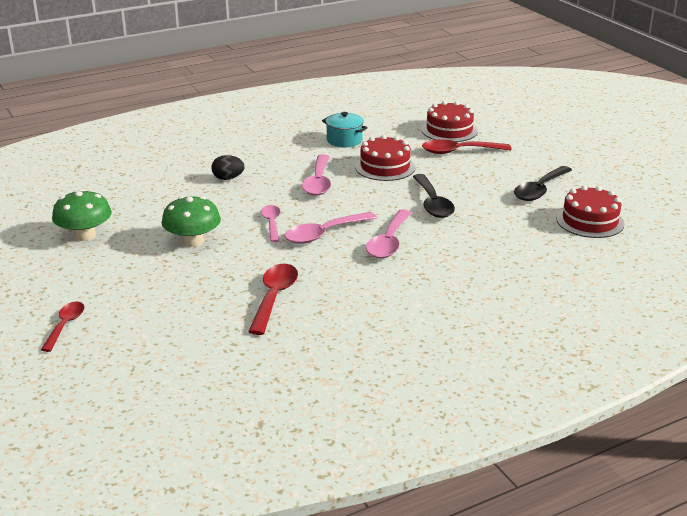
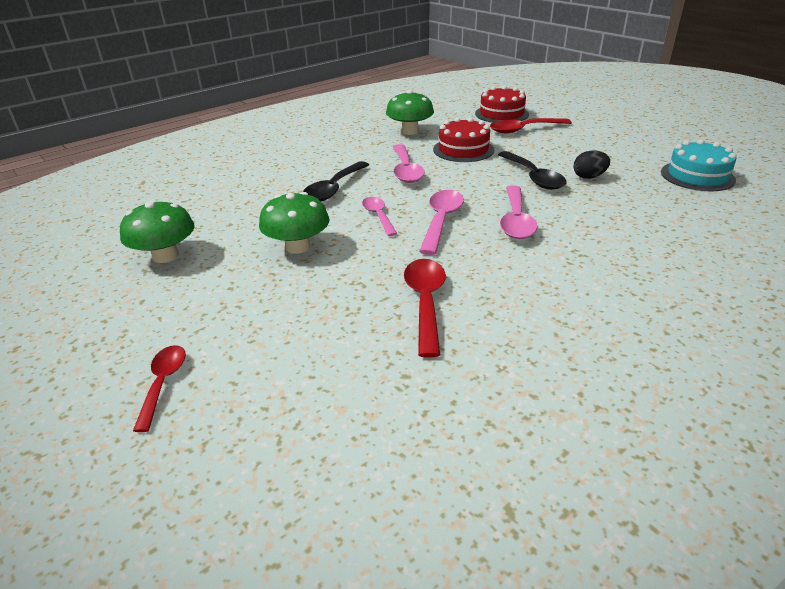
camera: 10 degrees left, 5 degrees up
black egg [211,155,244,180] -> black egg moved to [574,150,610,179]
pink spoon [284,212,377,244] -> pink spoon turned 150 degrees clockwise [419,190,464,255]
turquoise pot [322,112,368,147] -> green mushroom [386,90,434,135]
black spoon [514,166,572,201] -> black spoon moved to [303,161,369,202]
red cake [556,185,625,238] -> turquoise cake [661,139,737,191]

